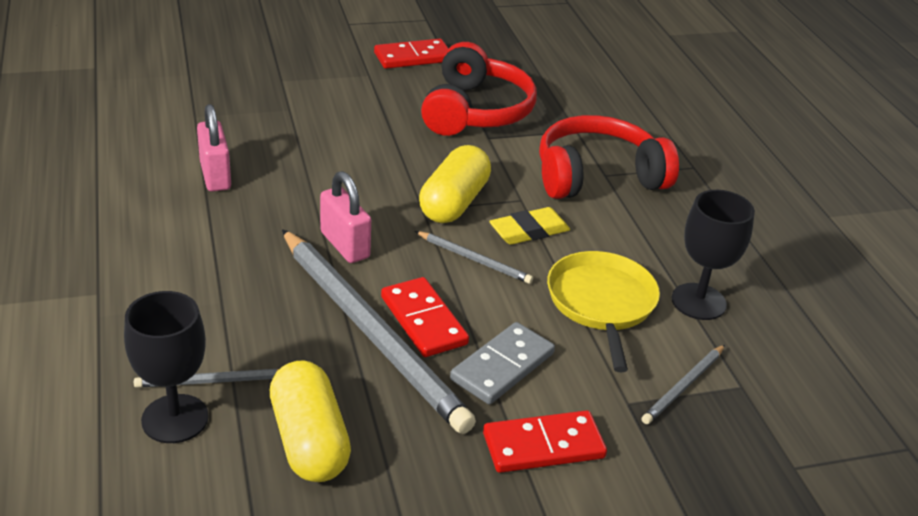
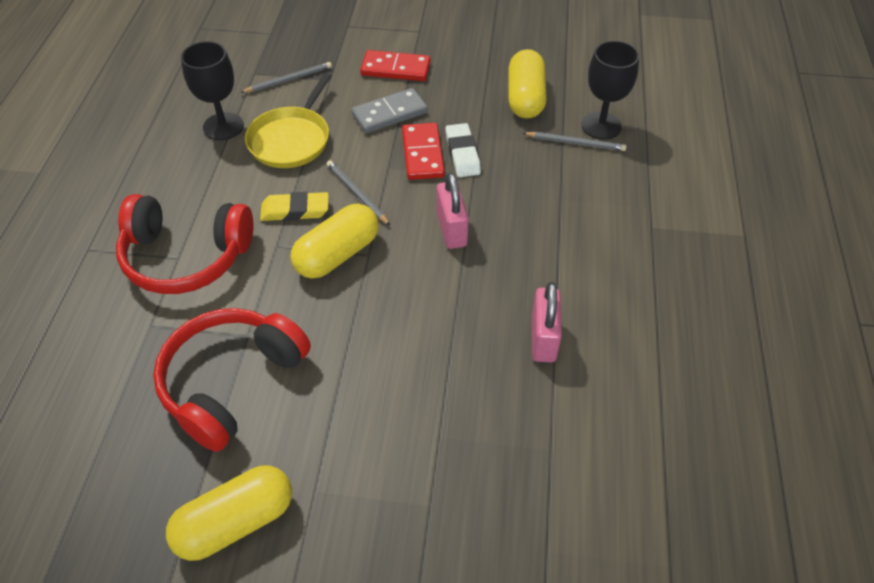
camera: 155 degrees left, 15 degrees up
grey pencil [282,229,476,434] -> white eraser [445,123,481,177]
red domino [374,39,449,69] -> yellow capsule [166,465,292,561]

